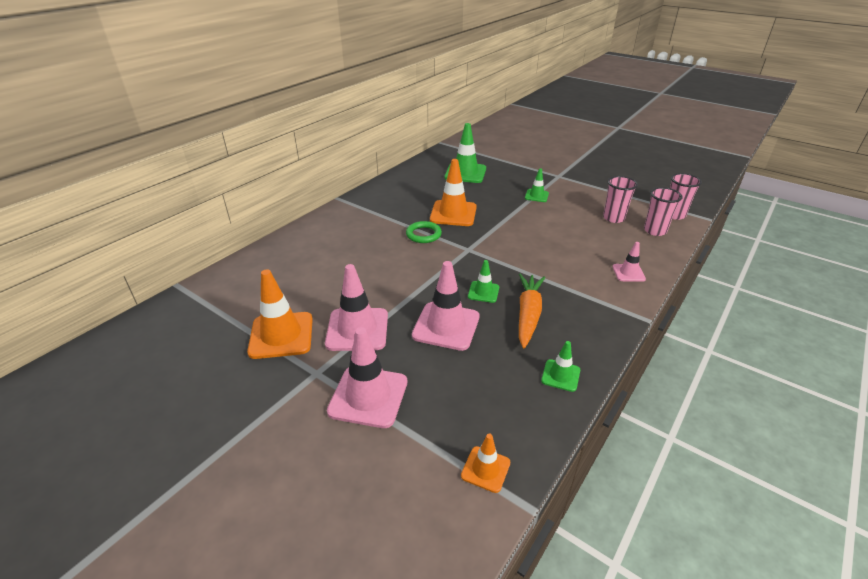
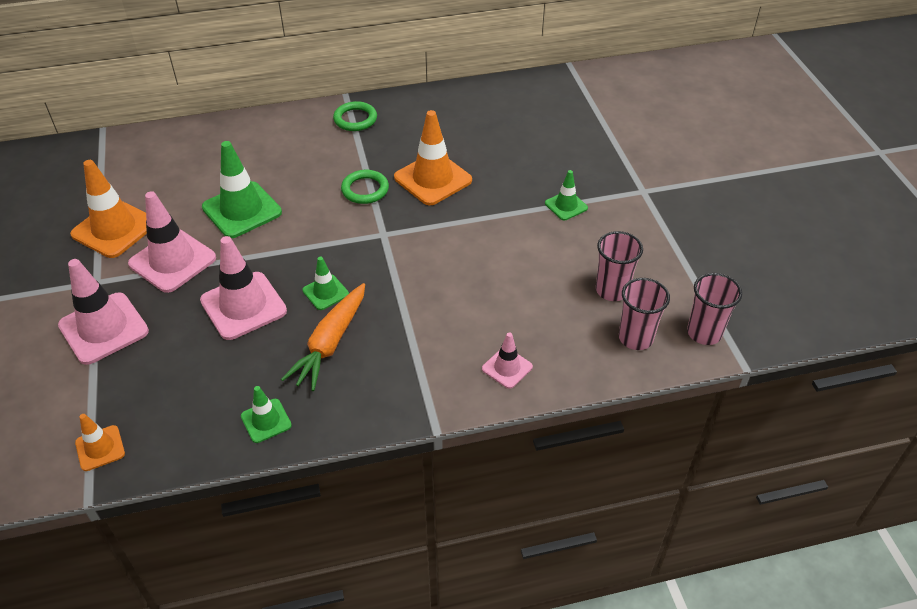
camera: 40 degrees right, 10 degrees up
green traffic cone [445,123,486,183] -> green traffic cone moved to [202,141,282,238]
orange carrot [519,274,545,348] -> orange carrot turned 150 degrees clockwise [281,283,365,391]
none -> green ring [333,101,377,131]

